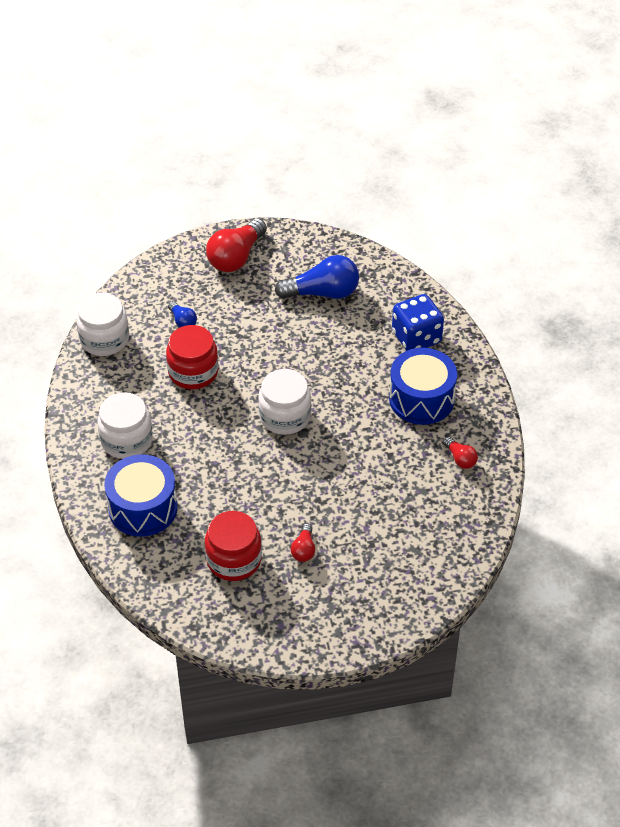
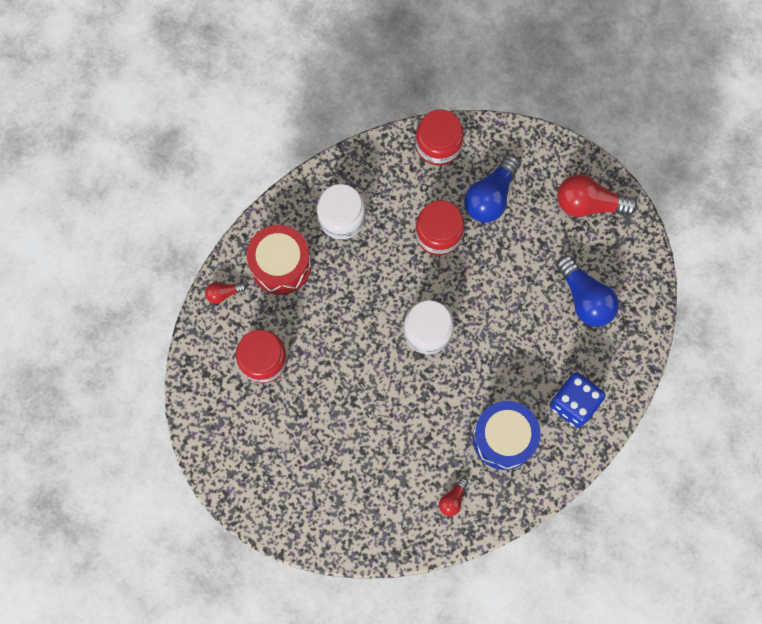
camera: 65 degrees right, 25 degrees up
white jar [76,293,129,356] -> red jar [416,110,463,166]
blue drum [104,455,178,537] -> red drum [247,225,311,295]
blue light bulb [168,301,197,328] -> blue light bulb [464,155,520,223], size x2.01
red light bulb [291,523,315,562] -> red light bulb moved to [205,282,246,304]

